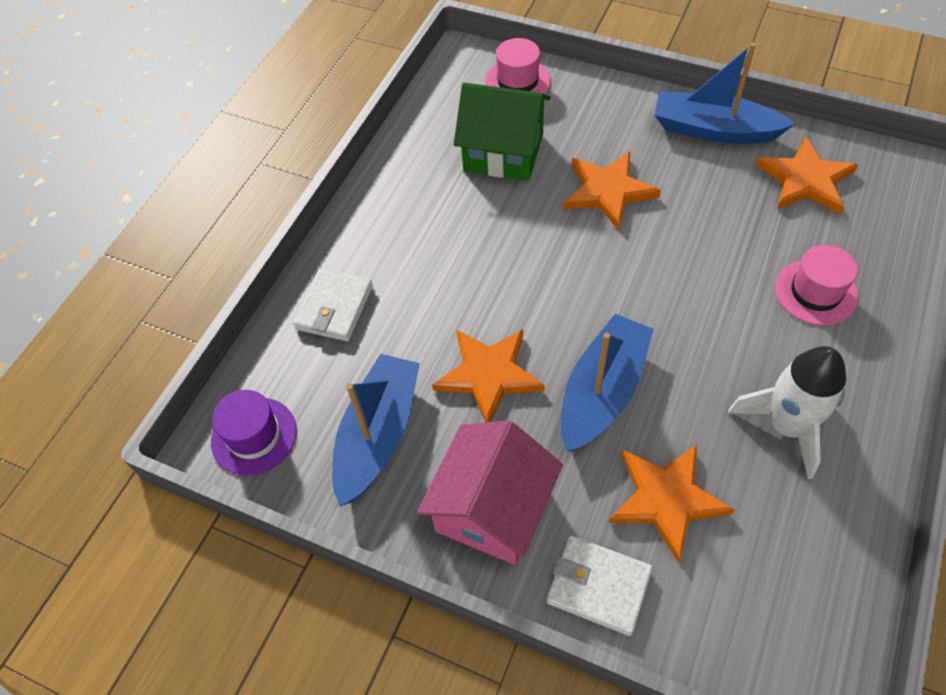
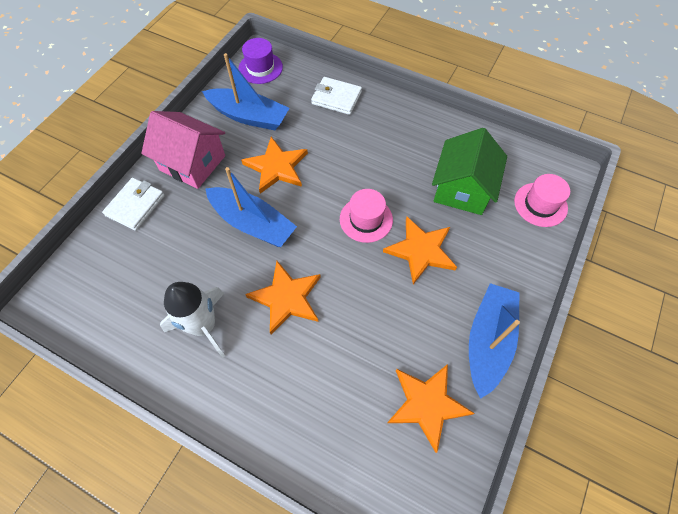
camera: 90 degrees right, 5 degrees up
orange star [609,445,734,562] -> orange star moved to [245,261,321,335]
pink hat [775,245,858,325] -> pink hat moved to [340,189,393,243]

